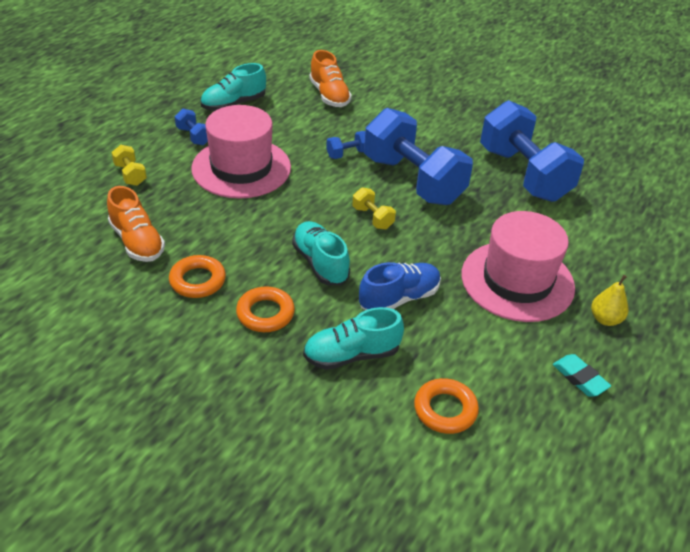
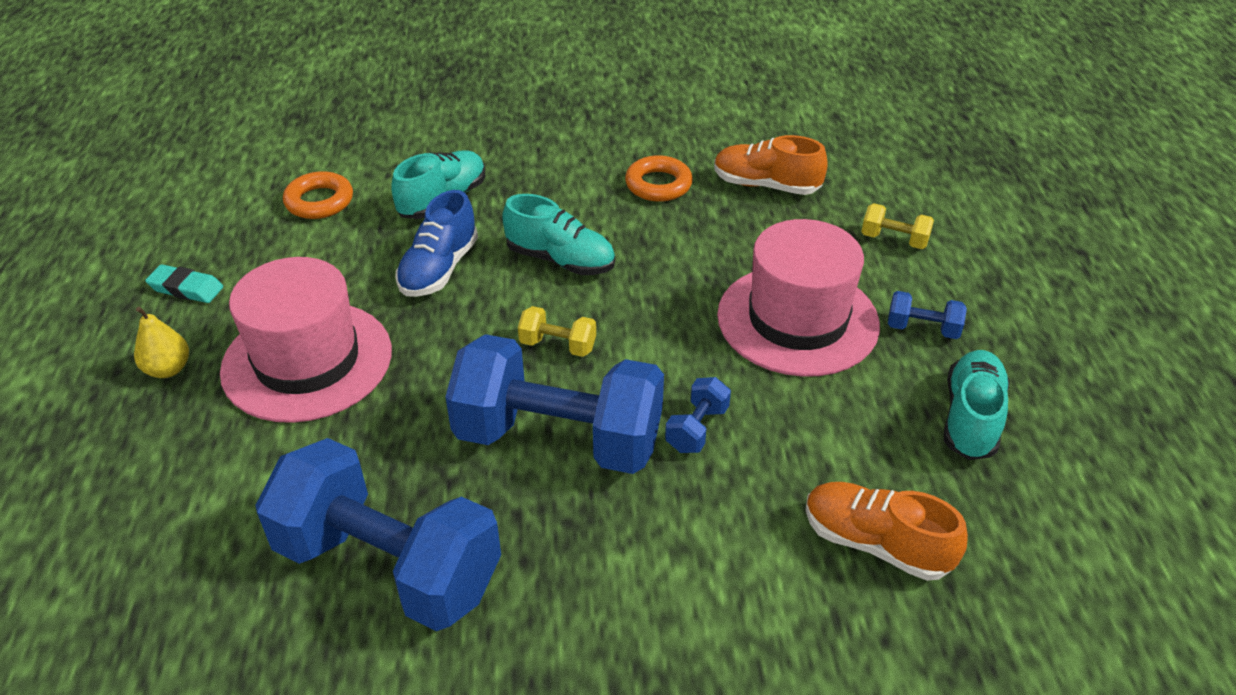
camera: 145 degrees right, 0 degrees up
orange ring [236,286,295,332] -> none

